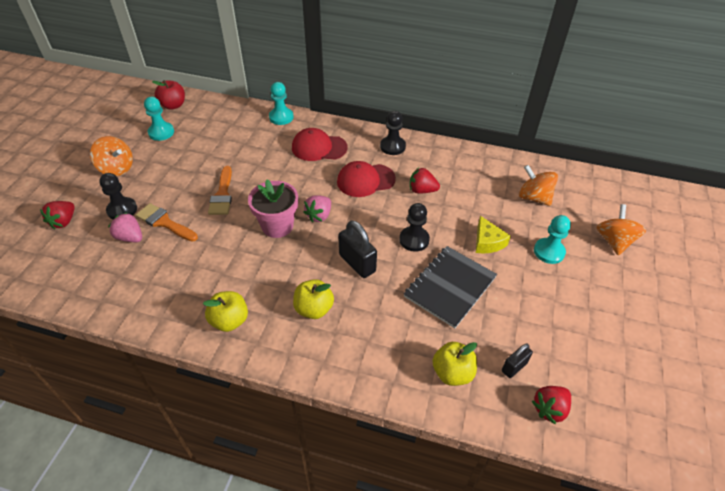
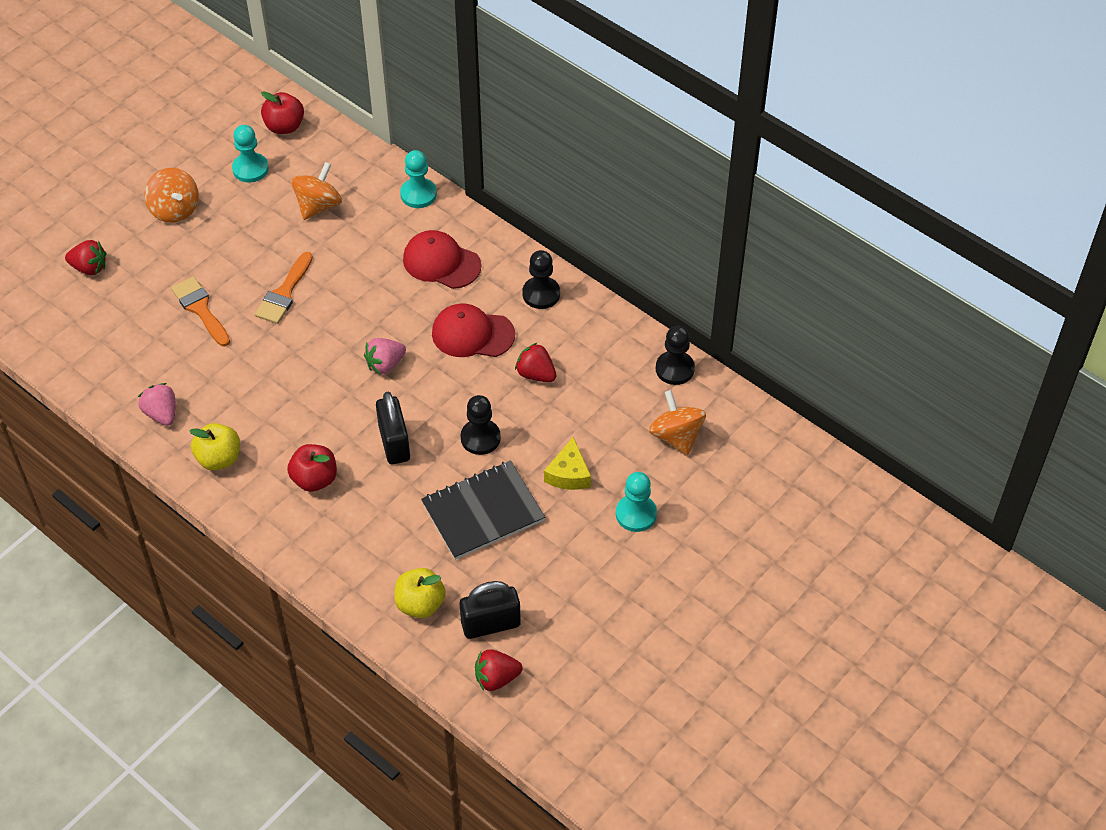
camera: 25 degrees right, 5 degrees up
red strawberry [40,201,75,229] -> red strawberry turned 120 degrees counterclockwise [65,240,106,275]
black pawn [99,173,137,220] -> black pawn moved to [656,326,695,385]
pink strawberry [108,212,142,242] -> pink strawberry moved to [138,383,176,426]
pink flower pot [248,180,298,238] -> none
yellow apple [293,279,334,319] -> red apple [287,444,337,492]
black padlock [502,344,533,378] -> black padlock [460,581,521,639], size x1.66
orange spinning top [597,204,646,255] -> orange spinning top moved to [291,162,342,220]

